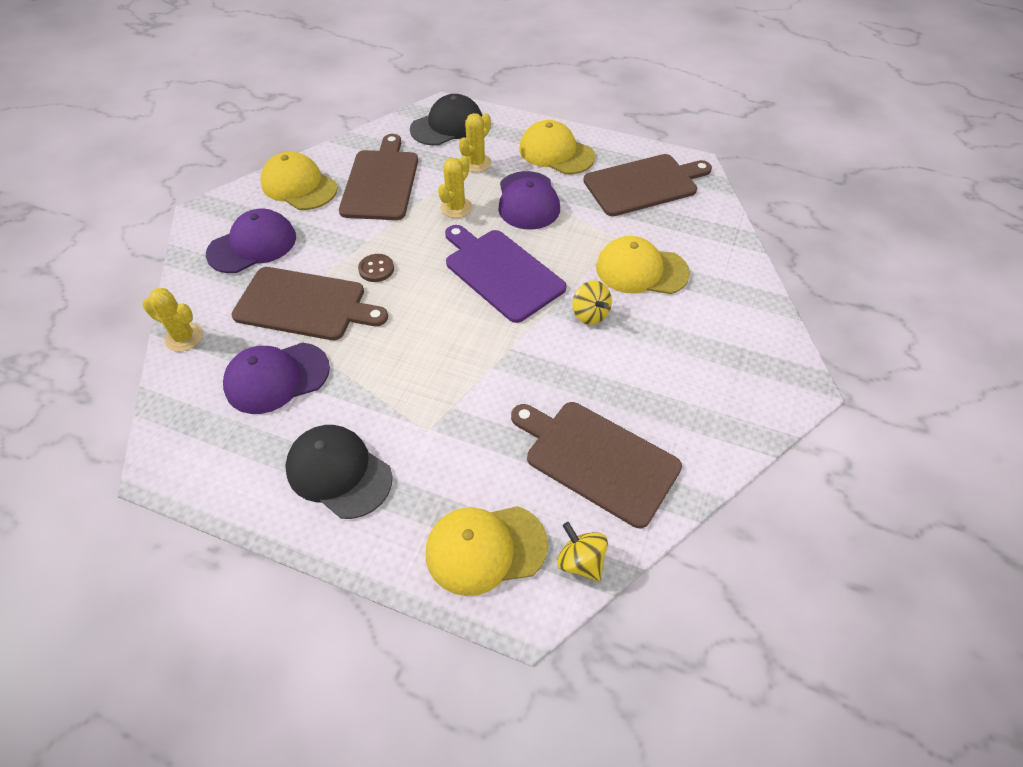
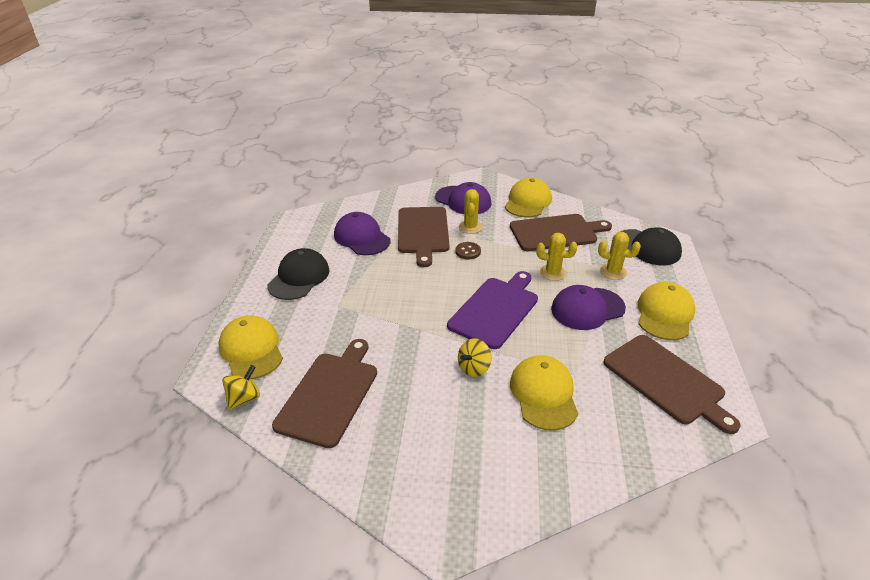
camera: 75 degrees right, 15 degrees down
yellow cactus [143,288,203,352] -> yellow cactus moved to [459,189,483,234]

